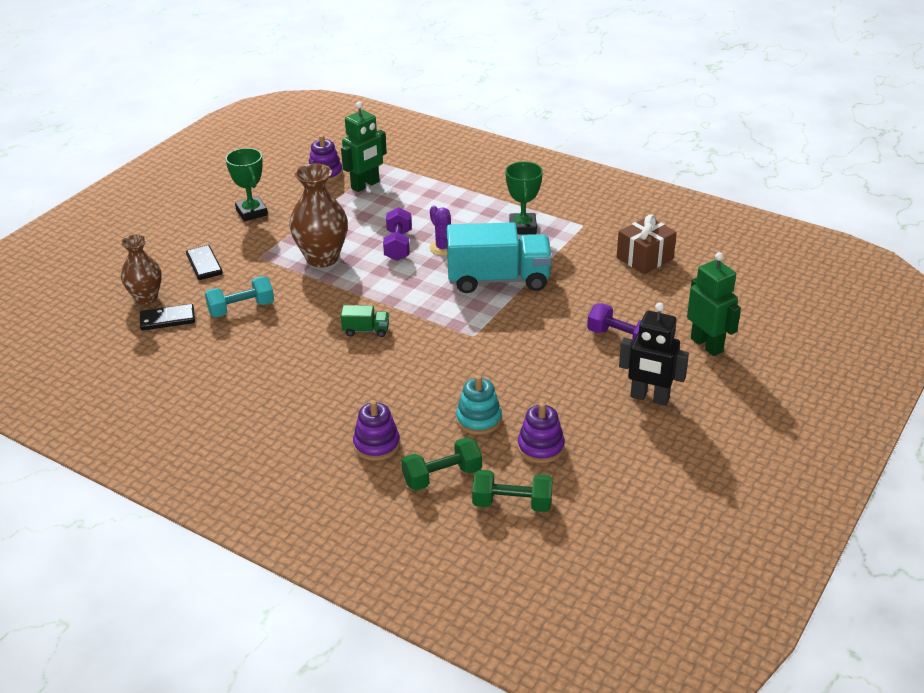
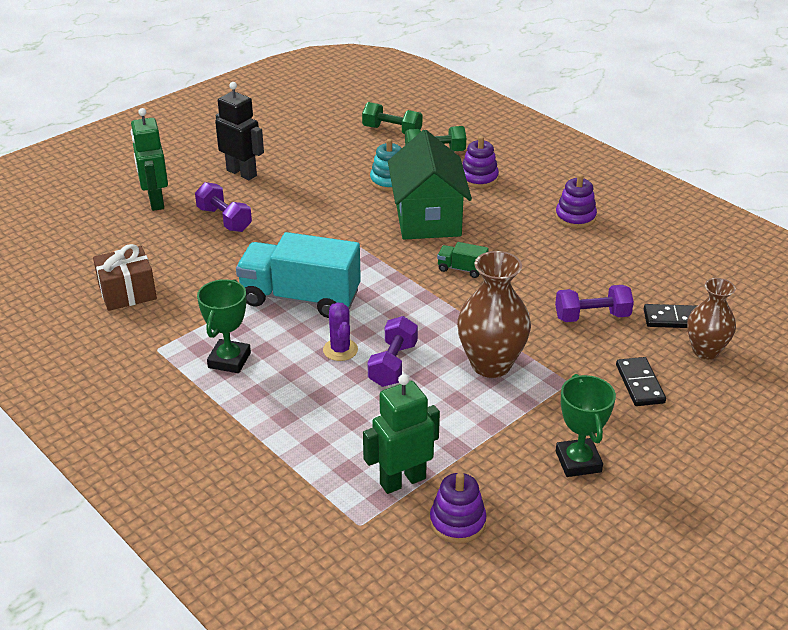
camera: 165 degrees left, 0 degrees up
turquoise dumbbell [205,276,274,317] -> purple dumbbell [555,285,634,322]
purple stacking toy [517,403,565,463] -> purple stacking toy moved to [555,174,597,228]
none -> green house [388,130,472,240]

